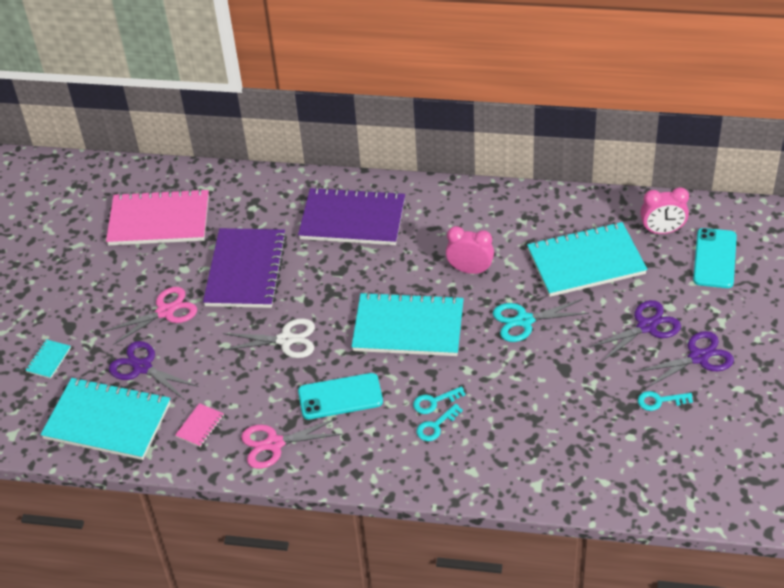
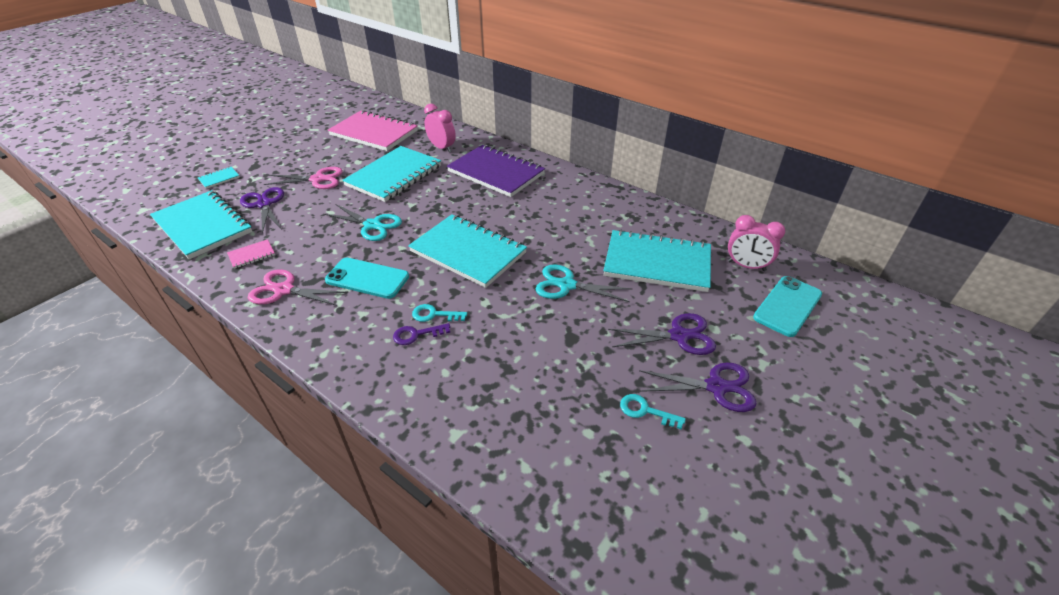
camera: 25 degrees right, 5 degrees down
purple notebook [203,228,287,308] -> turquoise notebook [342,146,441,202]
white scissors [222,318,315,358] -> turquoise scissors [324,204,402,241]
turquoise key [416,404,463,441] -> purple key [393,323,450,345]
pink clock [446,226,494,274] -> pink clock moved to [424,104,456,152]

